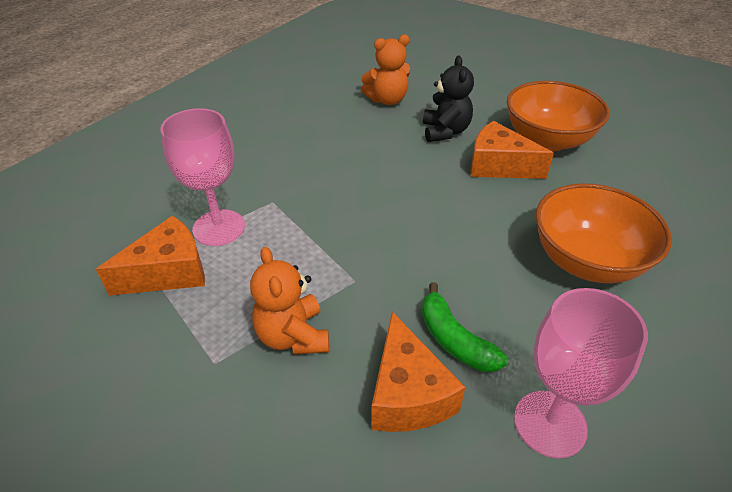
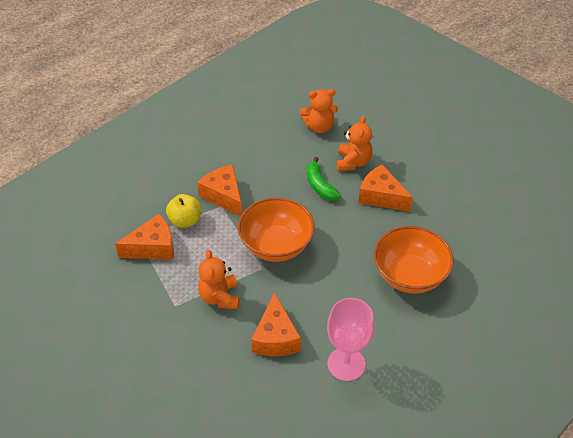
camera: 10 degrees right, 5 degrees up
pink goblet [160,108,245,246] -> yellow apple [166,194,201,228]
green banana [422,282,508,372] -> green banana moved to [307,157,341,200]
black teddy bear [423,56,474,142] -> orange teddy bear [337,115,373,171]
orange bowl [507,81,610,151] -> orange bowl moved to [238,197,315,262]
none -> orange cheese [197,165,242,216]

